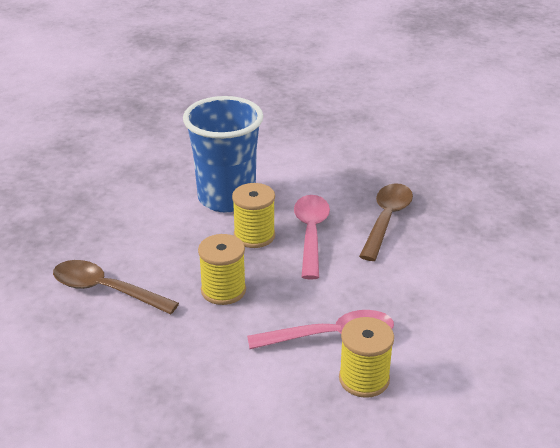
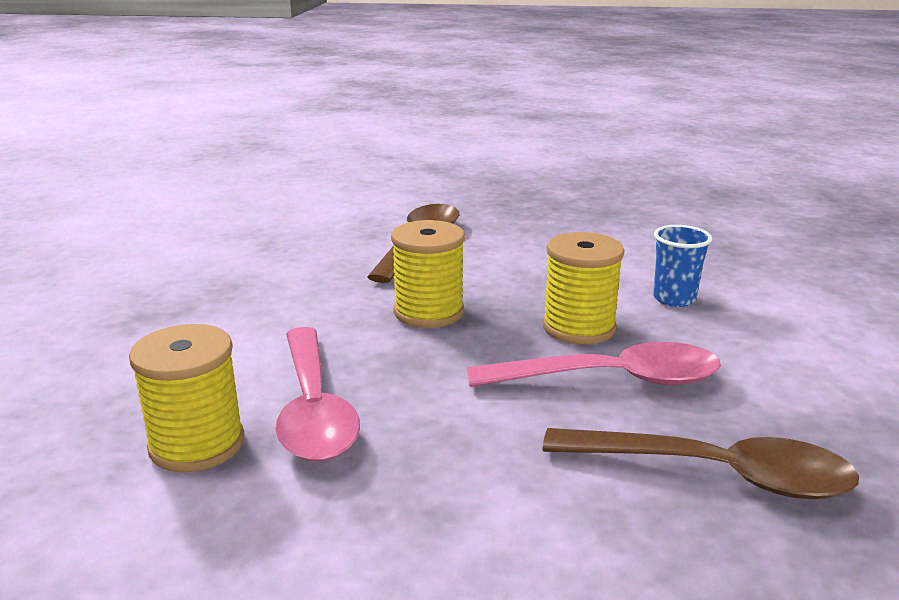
camera: 85 degrees right, 10 degrees down
blue cup [183,96,263,212] -> blue cup [653,225,713,307], size x0.42

